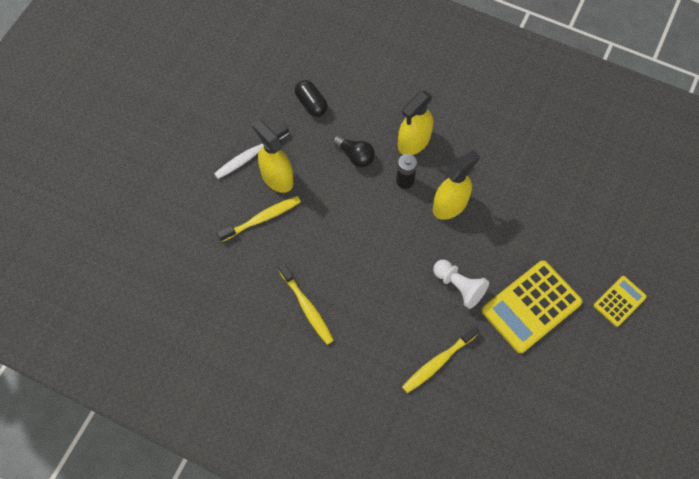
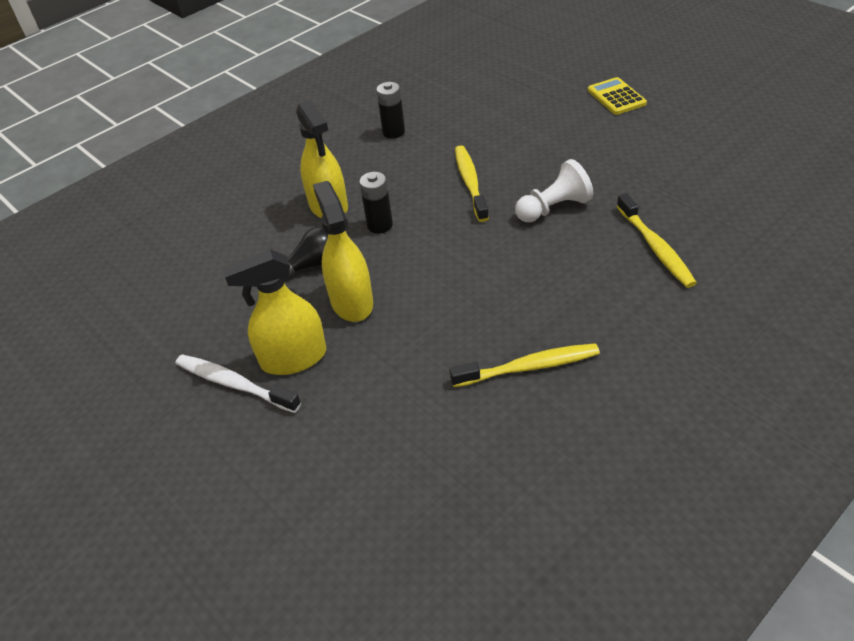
camera: 65 degrees left, 20 degrees down
white toothbrush [214,124,289,179] -> white toothbrush turned 135 degrees clockwise [176,354,301,413]
yellow toothbrush [217,196,301,242] -> yellow toothbrush moved to [455,145,489,222]
black capsule [295,80,328,117] -> none
yellow spray bottle [433,150,480,220] -> yellow spray bottle moved to [313,181,373,322]
yellow calculator [482,260,582,353] -> none
none -> black battery [376,82,405,138]

